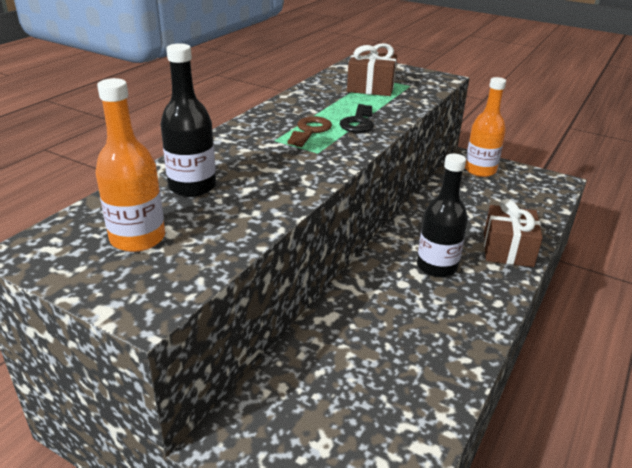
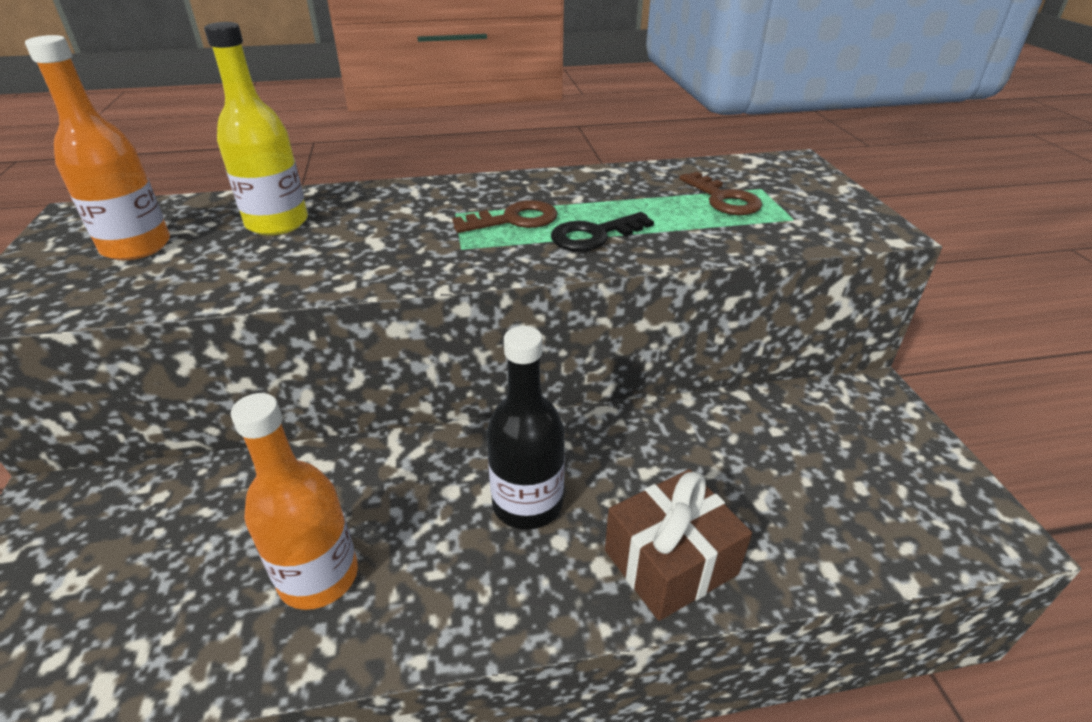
camera: 50 degrees right, 5 degrees up
black bottle [160,43,216,197] -> yellow bottle [204,22,308,235]
brown gift [347,43,397,96] -> brown key [679,172,762,215]
orange bottle [465,77,506,177] -> orange bottle moved to [231,393,358,610]

